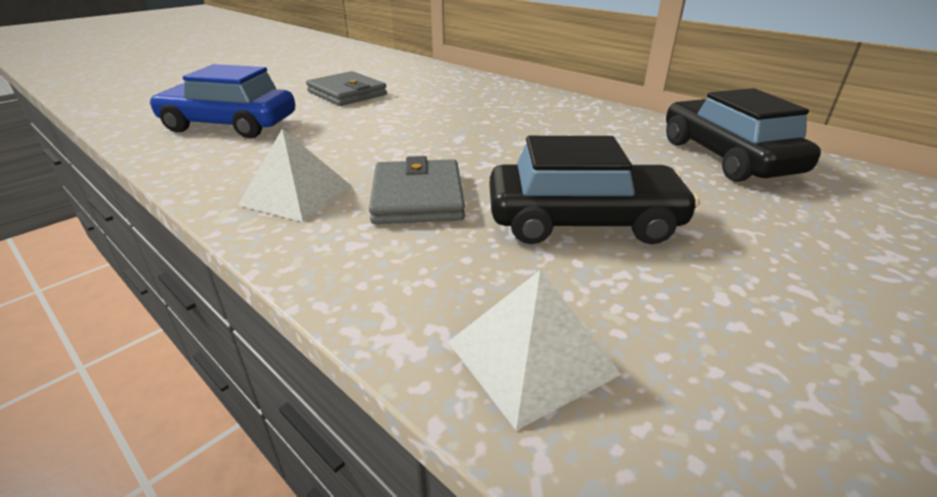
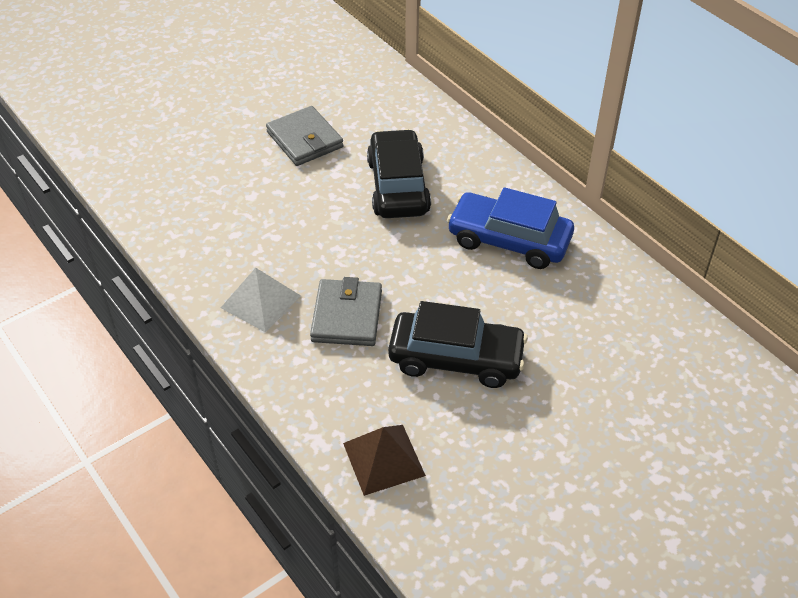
camera: 10 degrees right, 15 degrees up
blue car [149,64,295,138] -> blue car moved to [447,187,574,269]
white pyramid [448,270,621,431] -> brown pyramid [343,425,426,496]
black car [666,88,821,182] -> black car moved to [367,129,431,218]

